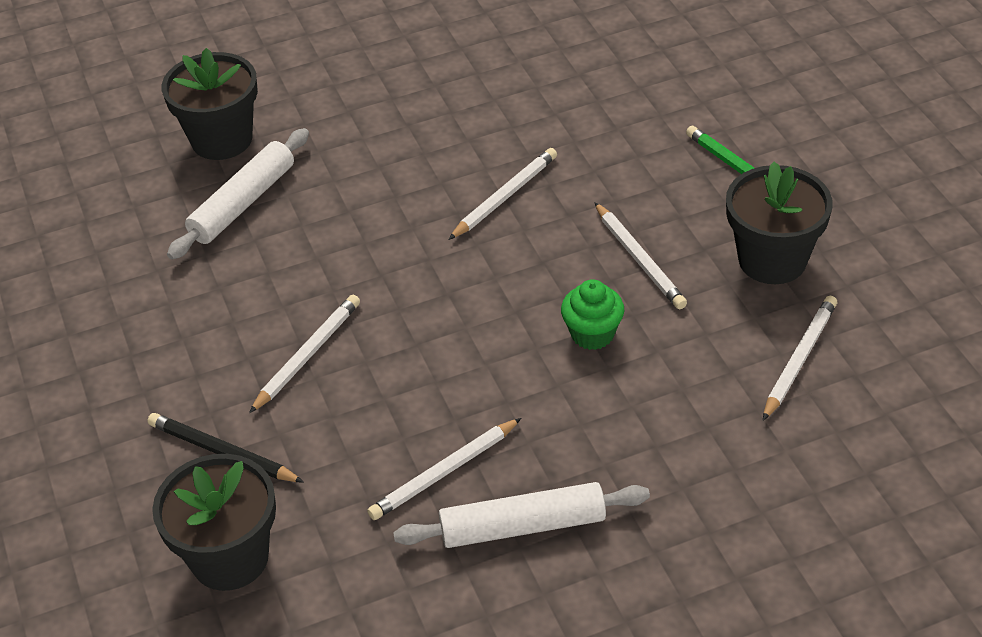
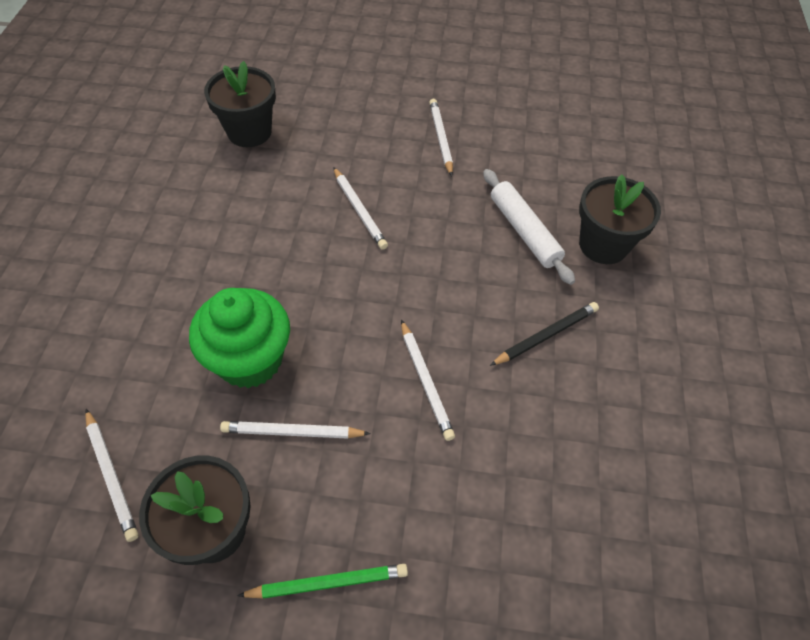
camera: 115 degrees right, 10 degrees up
black pencil [147,413,304,483] -> black pencil moved to [490,302,599,366]
white pencil [367,418,521,520] -> white pencil moved to [429,99,453,176]
white rolling pin [393,482,650,548] -> none
green cupcake [561,279,624,350] -> green cupcake [189,288,290,388], size x1.88

